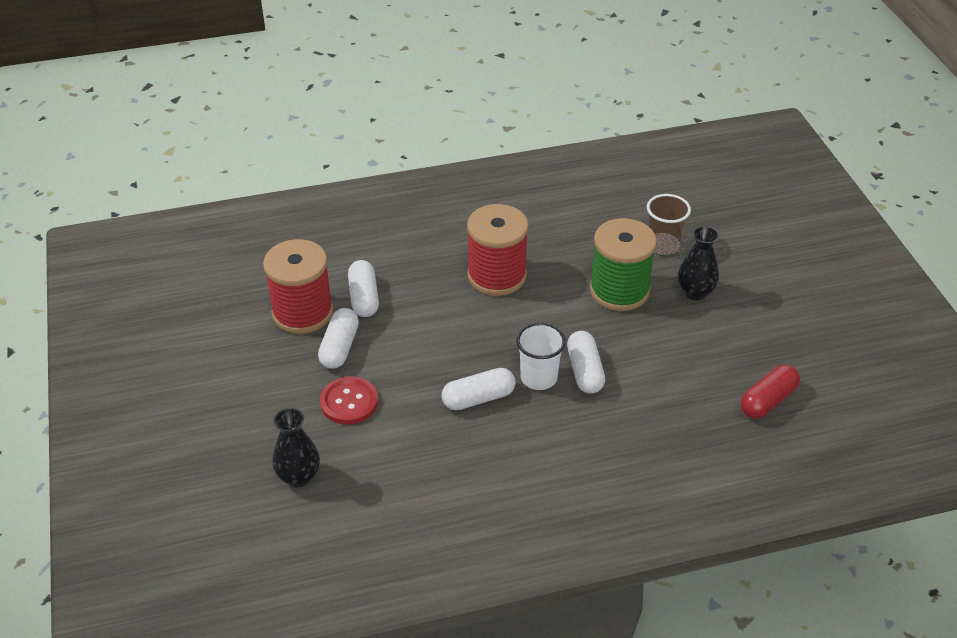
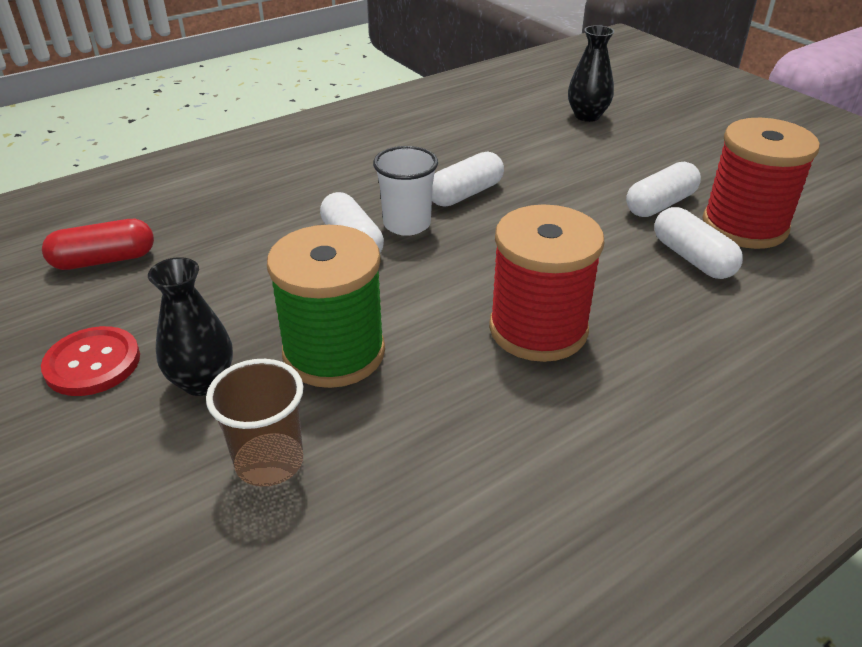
camera: 160 degrees right, 5 degrees down
white capsule [318,308,359,369] -> white capsule turned 60 degrees clockwise [626,162,701,217]
red button [320,376,378,424] -> red button moved to [41,326,140,396]
red capsule [740,364,800,419] -> red capsule turned 45 degrees clockwise [42,219,154,270]

